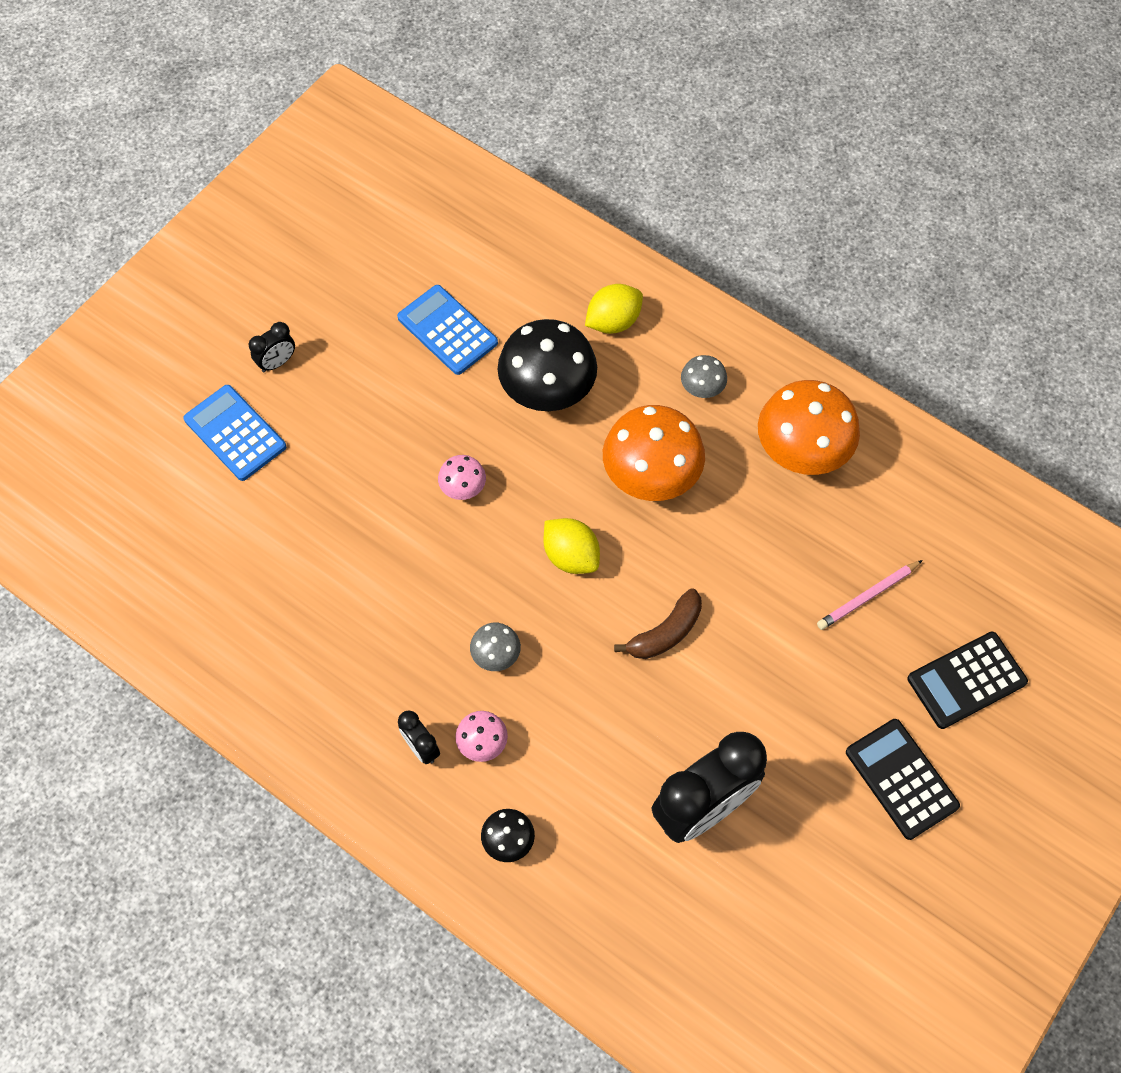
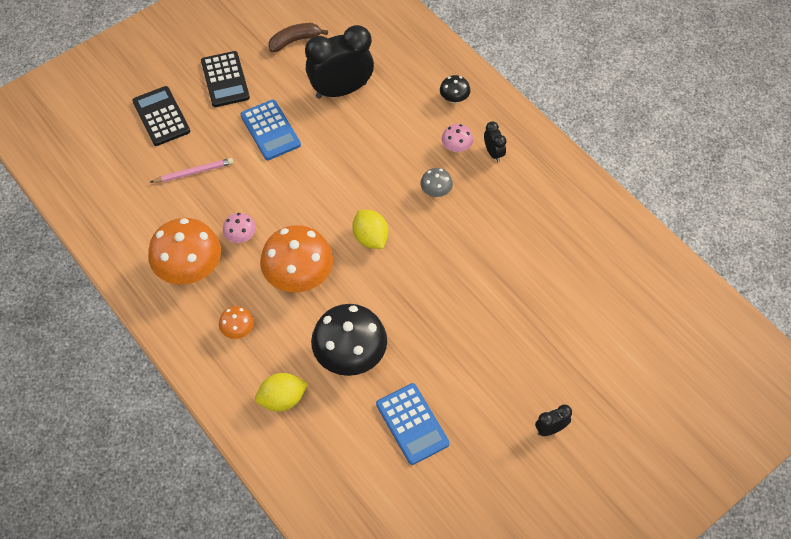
camera: 165 degrees left, 5 degrees down
blue calculator [184,385,286,481] -> blue calculator moved to [240,99,301,160]
pink mushroom [438,455,486,500] -> pink mushroom moved to [223,213,256,243]
brown banana [614,588,702,659] -> brown banana moved to [268,23,328,52]
grey mushroom [681,355,727,398] -> orange mushroom [219,306,254,339]
black calculator [907,632,1028,729] -> black calculator turned 105 degrees counterclockwise [132,86,190,146]

